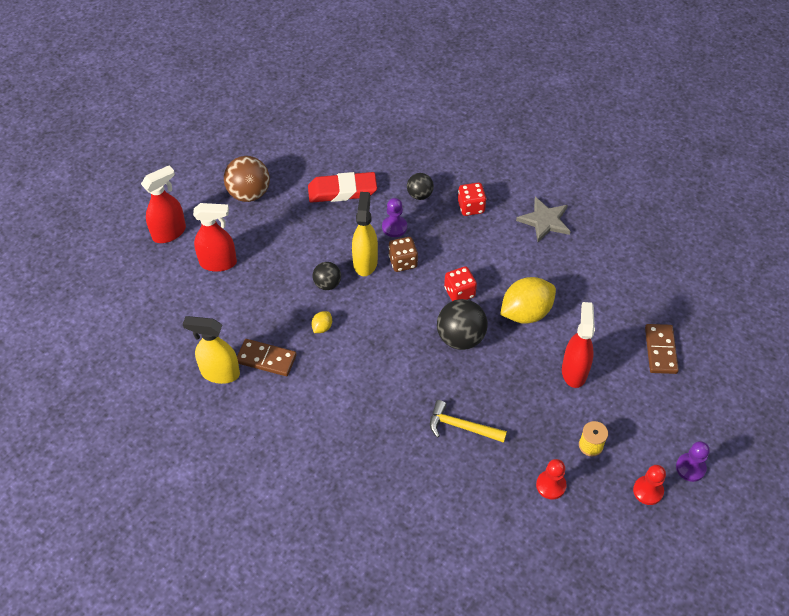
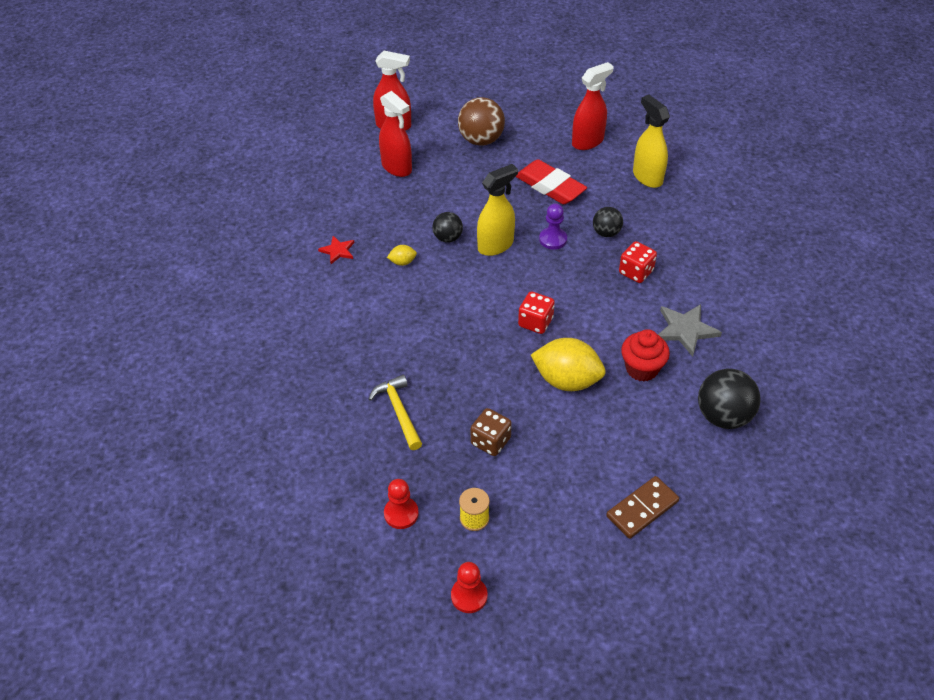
camera: 50 degrees right, 5 degrees down
yellow spray bottle [183,316,240,384] -> yellow spray bottle moved to [633,95,670,188]
brown domino [237,339,297,376] -> red star [318,236,355,264]
brown dice [388,237,418,272] -> brown dice moved to [471,408,512,456]
black ball [437,299,488,350] -> black ball moved to [698,369,760,429]
red spray bottle [562,302,595,388] -> red spray bottle moved to [572,62,614,150]
purple pawn [676,441,710,482] -> none
none -> red cupcake [621,329,670,382]

